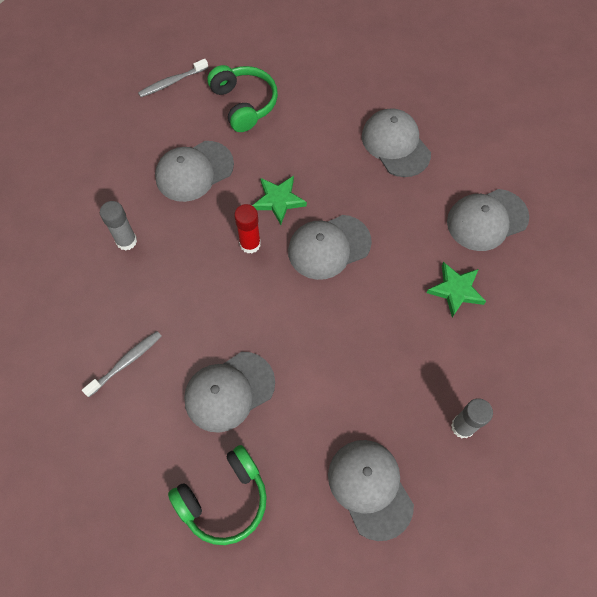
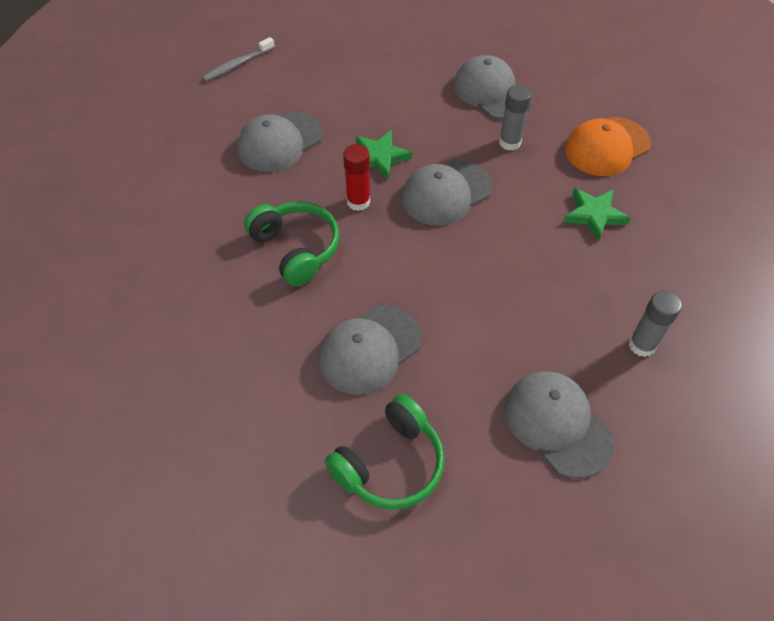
camera: 10 degrees left, 10 degrees down
grey toothbrush [82,331,161,397] -> none
grey glue stick [100,201,137,251] -> grey glue stick moved to [499,85,532,150]
green headphones [207,65,278,132] -> green headphones moved to [244,201,340,287]
grey cap [447,189,529,251] -> orange cap [565,117,651,176]

